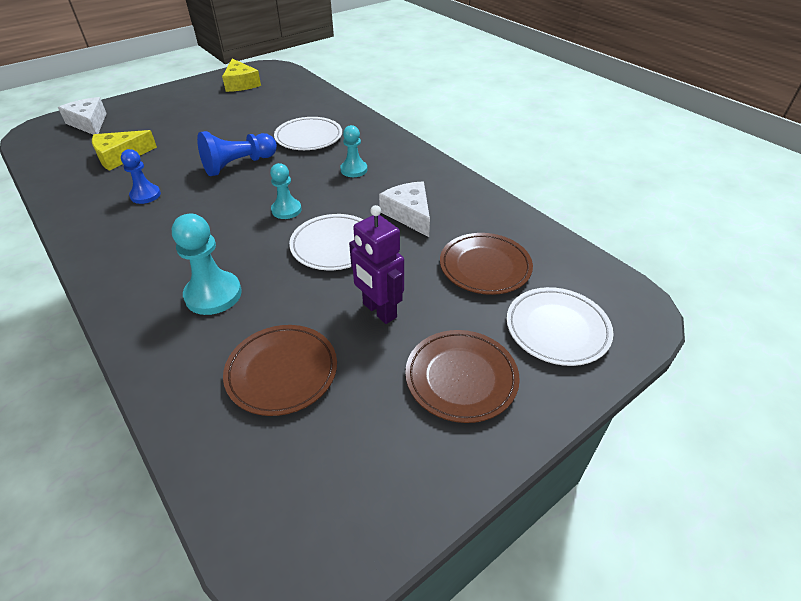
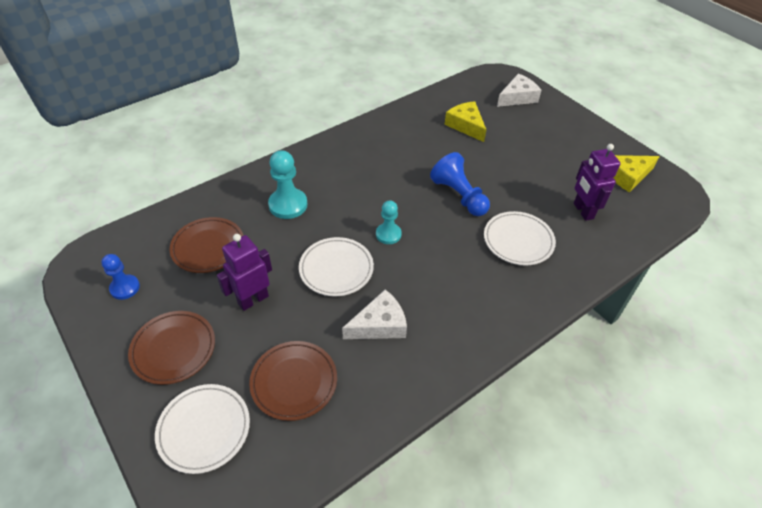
camera: 90 degrees right, 5 degrees up
blue pawn [121,149,161,204] -> blue pawn moved to [101,254,140,300]
turquoise pawn [340,125,368,177] -> none
none -> purple robot [574,144,620,221]

